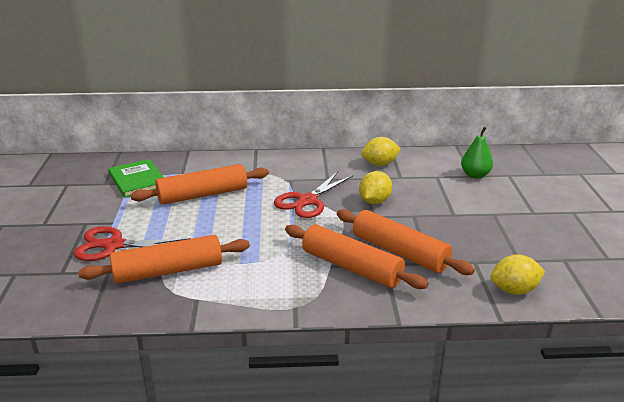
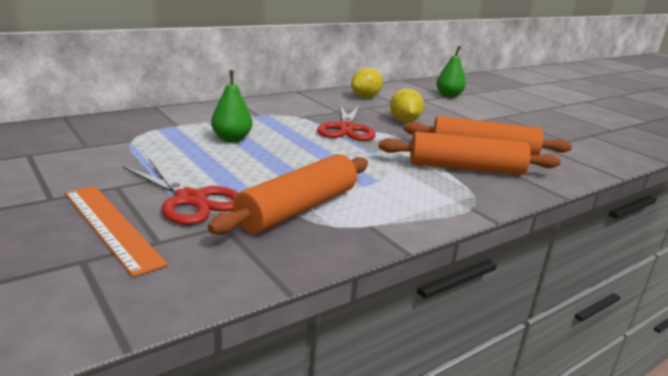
camera: 35 degrees left, 5 degrees down
red scissors [74,226,191,261] -> red scissors turned 105 degrees counterclockwise [123,159,238,225]
green book [108,159,164,198] -> none
orange rolling pin [130,164,269,205] -> green pear [211,70,252,142]
yellow lemon [491,254,545,295] -> none
none -> orange ruler [65,186,168,277]

